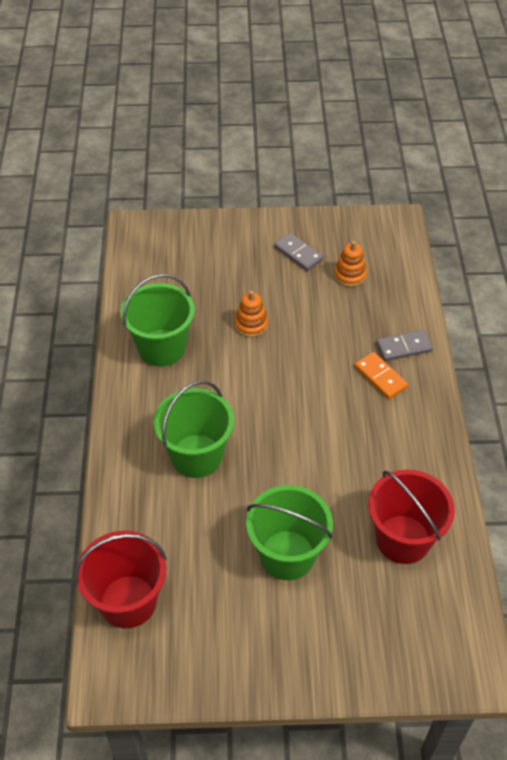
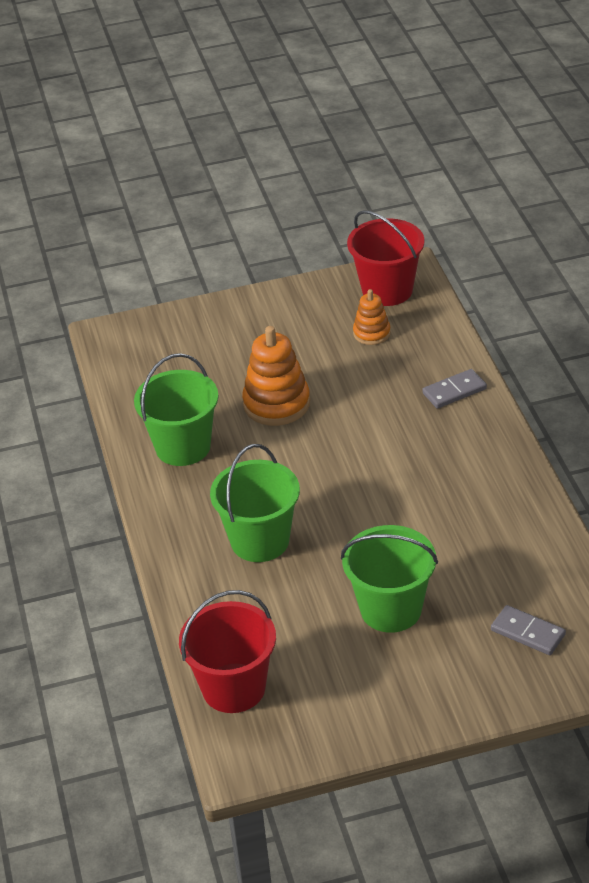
camera: 10 degrees left, 10 degrees down
orange stacking toy [235,291,268,337] -> orange stacking toy [242,326,310,426], size x1.73
grey domino [274,233,323,271] -> grey domino moved to [491,605,566,655]
orange domino [355,352,408,399] -> none
red bucket [368,470,455,564] -> red bucket moved to [347,210,424,306]

